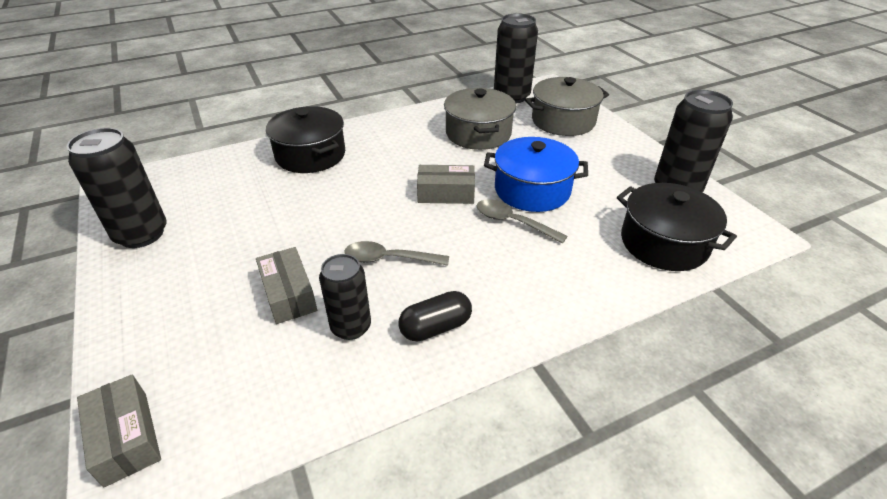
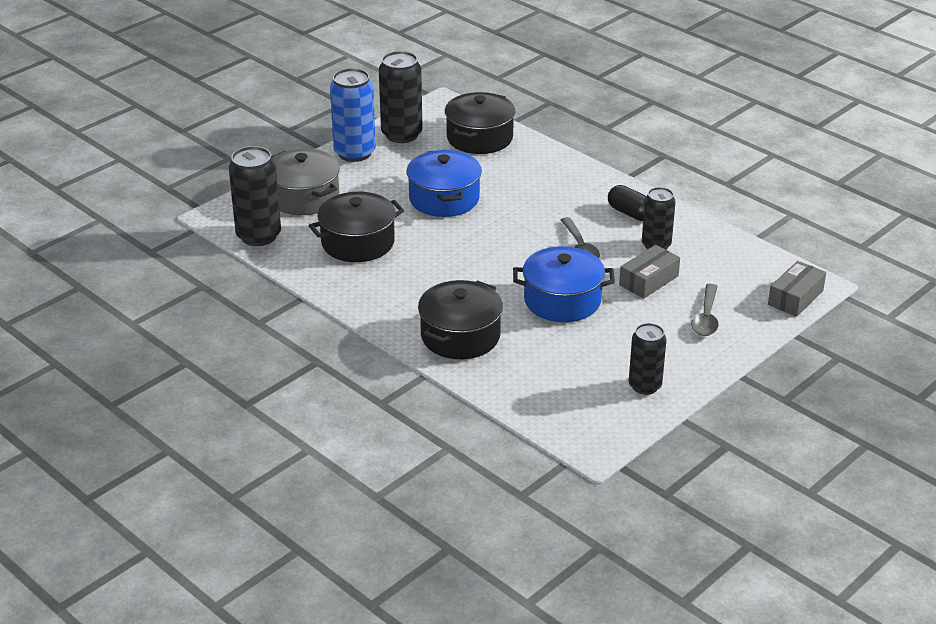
camera: 110 degrees left, 5 degrees down
black can [67,128,167,248] -> black can [629,323,667,395], size x0.65
grey box [417,165,475,204] -> none
grey pot [444,88,516,150] -> black pot [309,192,404,262]
grey spoon [477,199,568,244] -> grey spoon moved to [691,284,719,336]
none -> blue can [330,68,376,162]
none -> blue pot [513,246,615,322]

